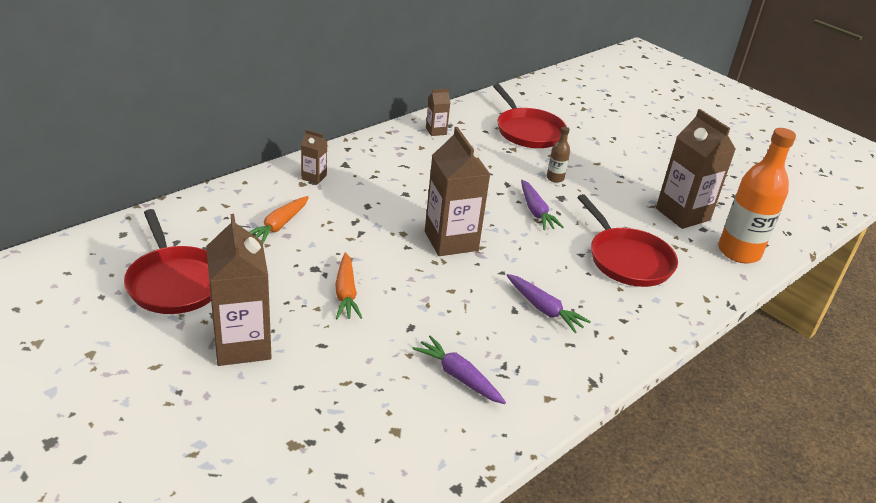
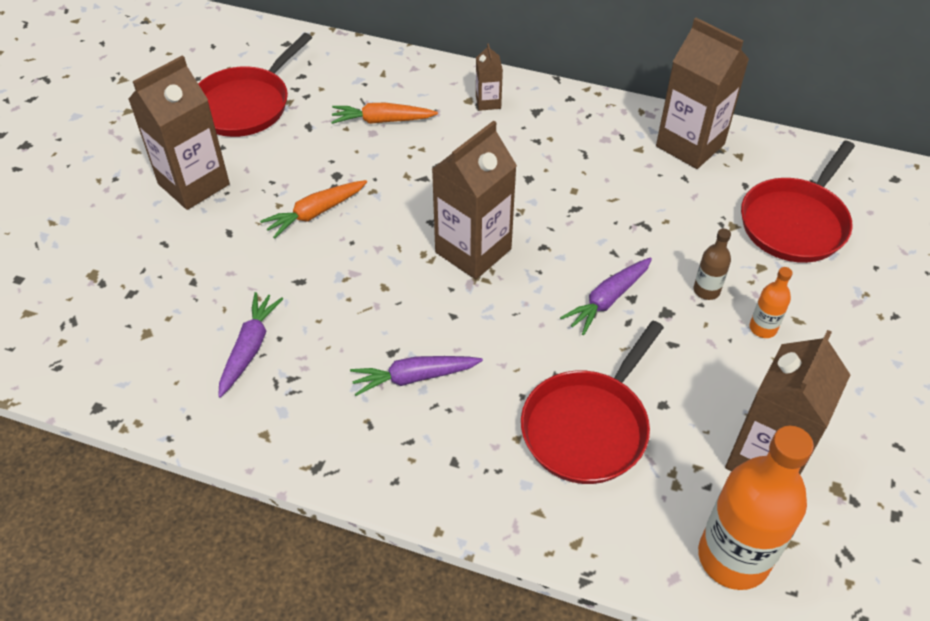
camera: 65 degrees right, 15 degrees up
brown carton [426,89,450,136] -> brown carton [656,18,749,169], size x2.10
purple carrot [506,274,591,333] -> purple carrot turned 60 degrees clockwise [350,356,483,396]
none -> orange bottle [750,267,793,338]

